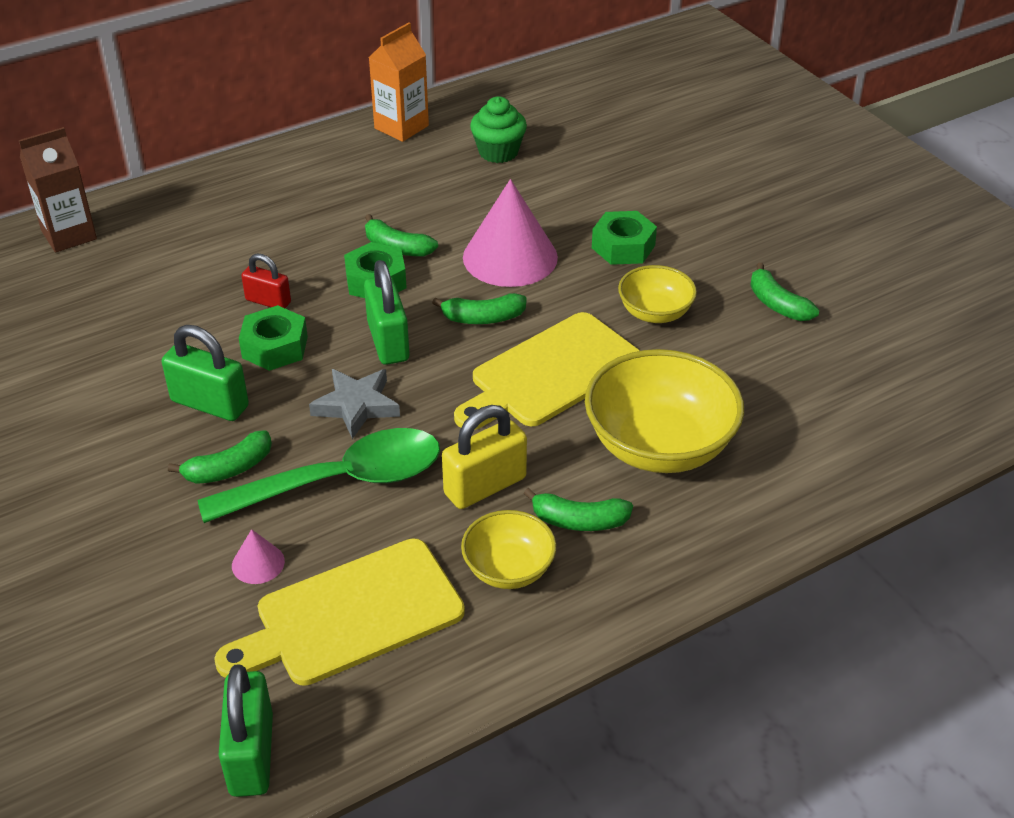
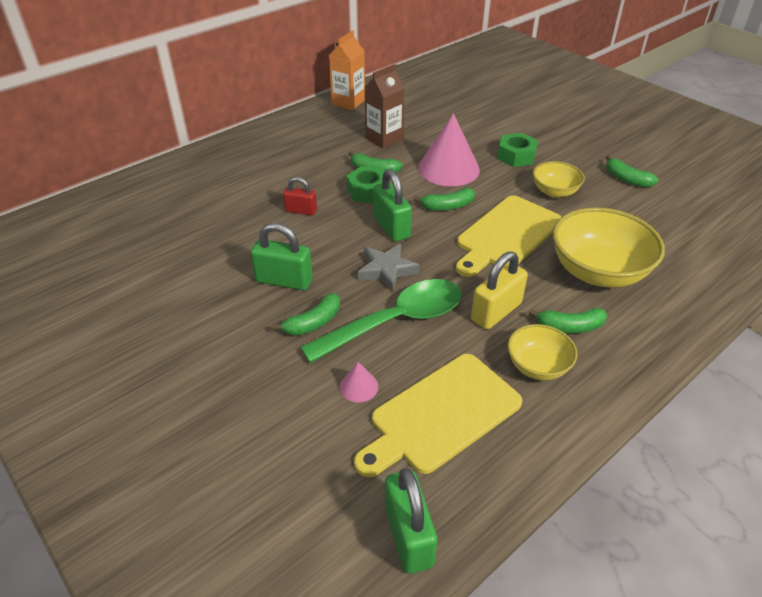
camera: 10 degrees left, 0 degrees up
brown carton [19,127,97,253] -> brown carton moved to [364,64,405,149]
green nut [239,305,308,371] -> none
green cupcake [470,96,527,163] -> none

